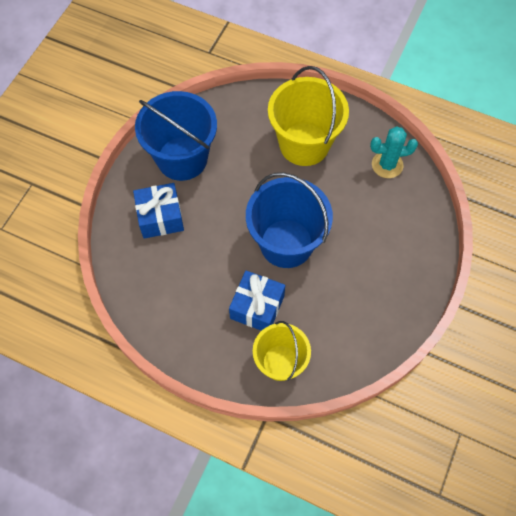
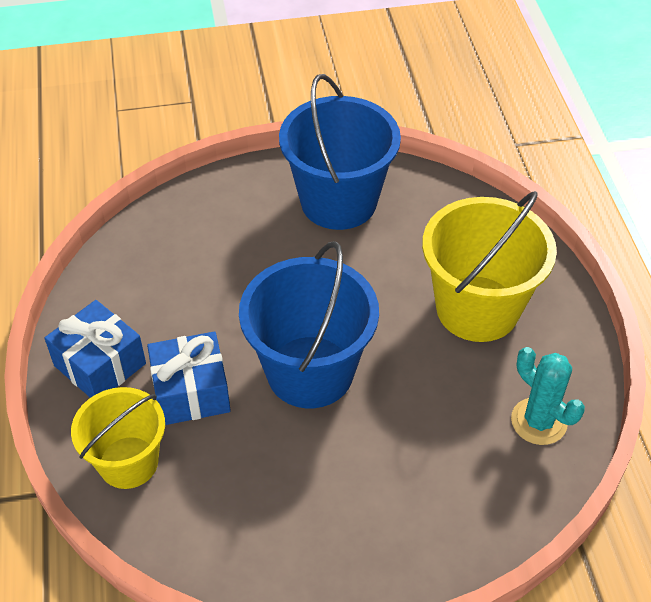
camera: 55 degrees right, 15 degrees down
blue gift [133,183,184,239] -> blue gift moved to [44,300,146,398]

